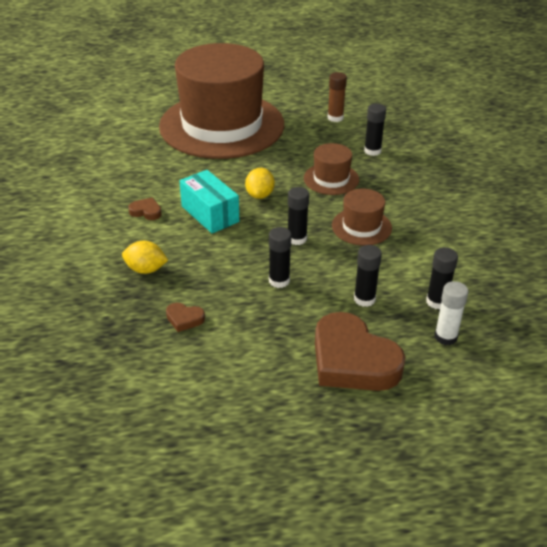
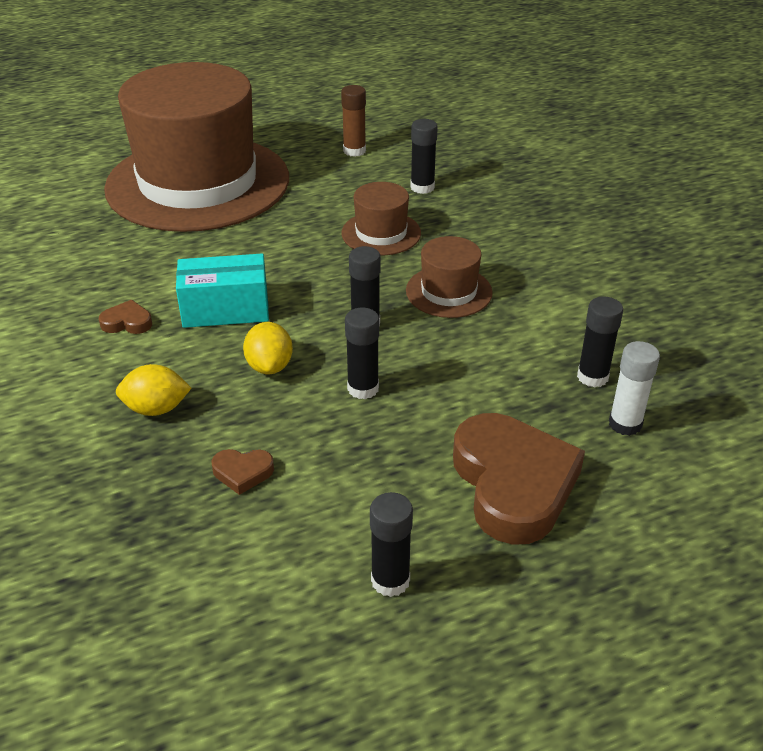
camera: 15 degrees left, 0 degrees up
turquoise box [180,170,239,234] -> turquoise box turned 45 degrees counterclockwise [176,254,269,328]
yellow lemon [245,168,275,199] -> yellow lemon moved to [243,322,293,374]
brown heart [315,312,406,391] -> brown heart turned 135 degrees counterclockwise [453,413,585,545]
black glue stick [354,245,382,307] -> black glue stick moved to [370,492,413,597]

